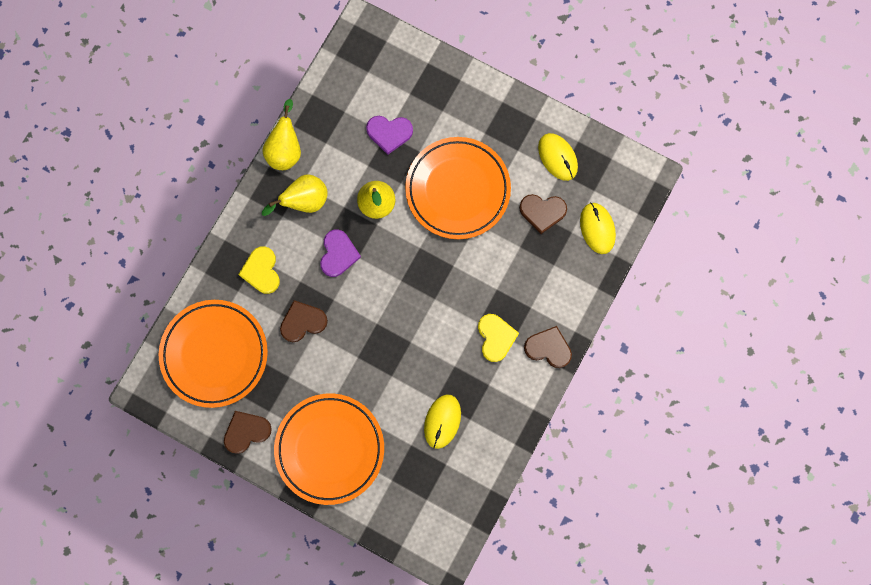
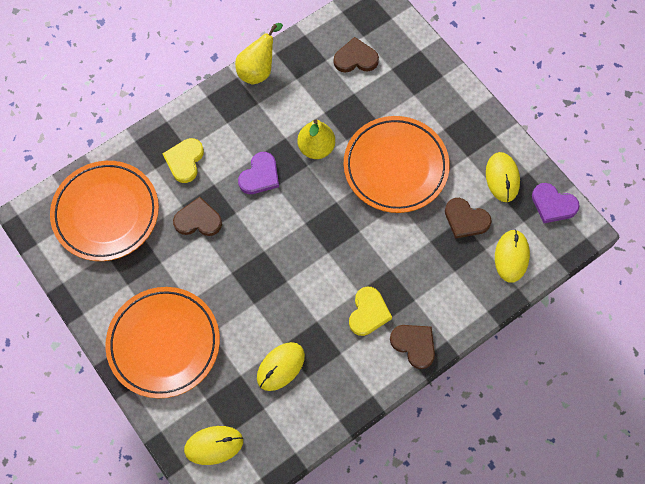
camera: 25 degrees right, 10 degrees down
brown heart [224,411,272,454] -> brown heart moved to [333,37,379,72]
yellow pear [262,174,328,216] -> none
purple heart [366,116,413,155] -> purple heart moved to [532,183,580,223]
none -> yellow mouse [184,426,243,465]

